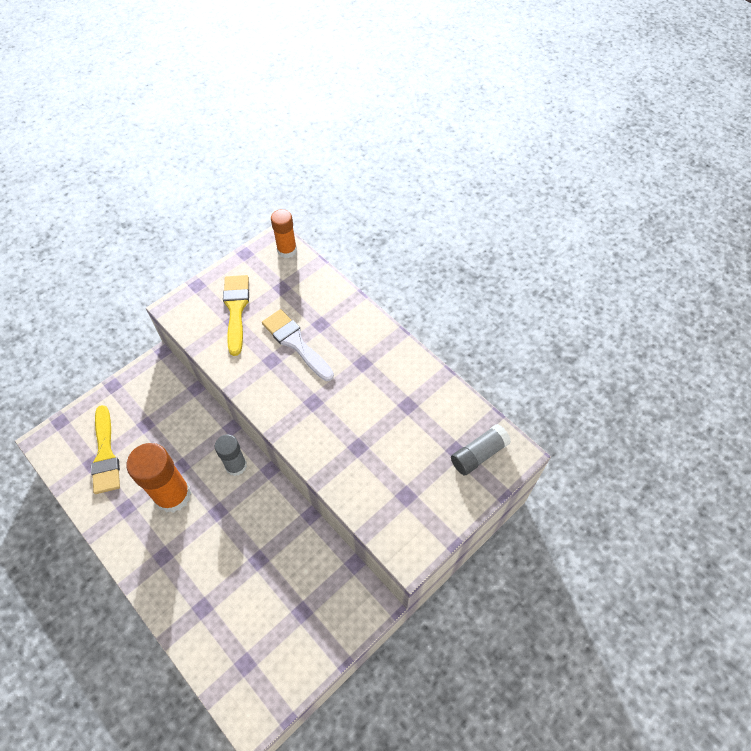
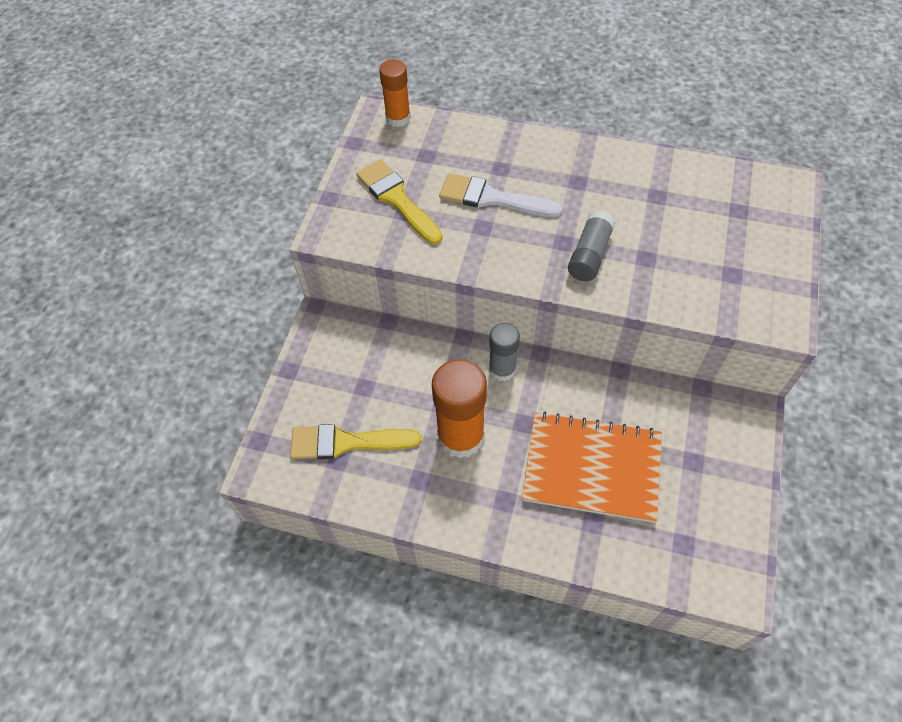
camera: 30 degrees left, 0 degrees up
yellow brush [91,405,120,494] -> yellow brush turned 135 degrees clockwise [290,424,421,459]
grey glue stick [451,424,511,475] -> grey glue stick moved to [568,210,615,281]
none -> orange notebook [522,412,662,523]

